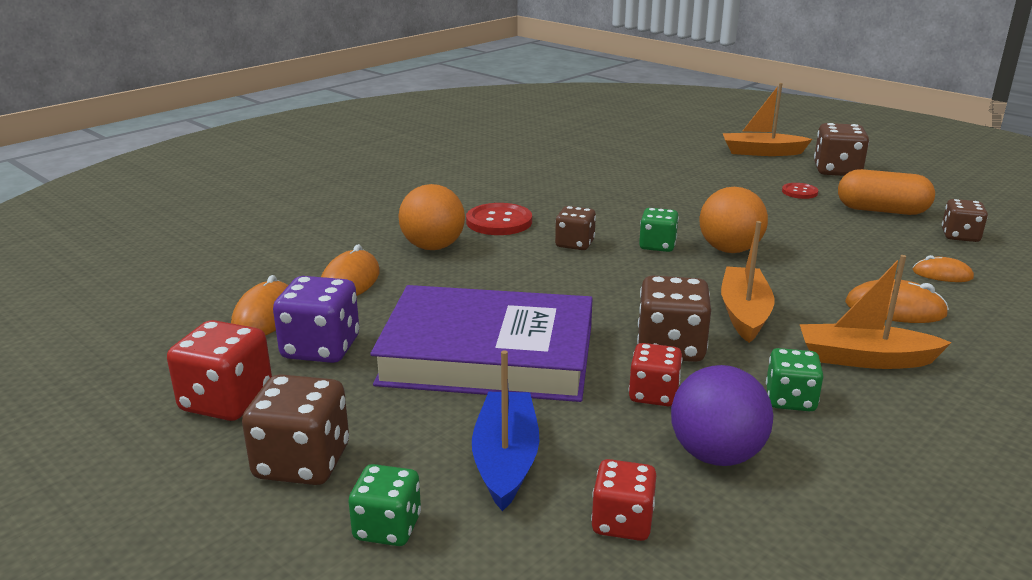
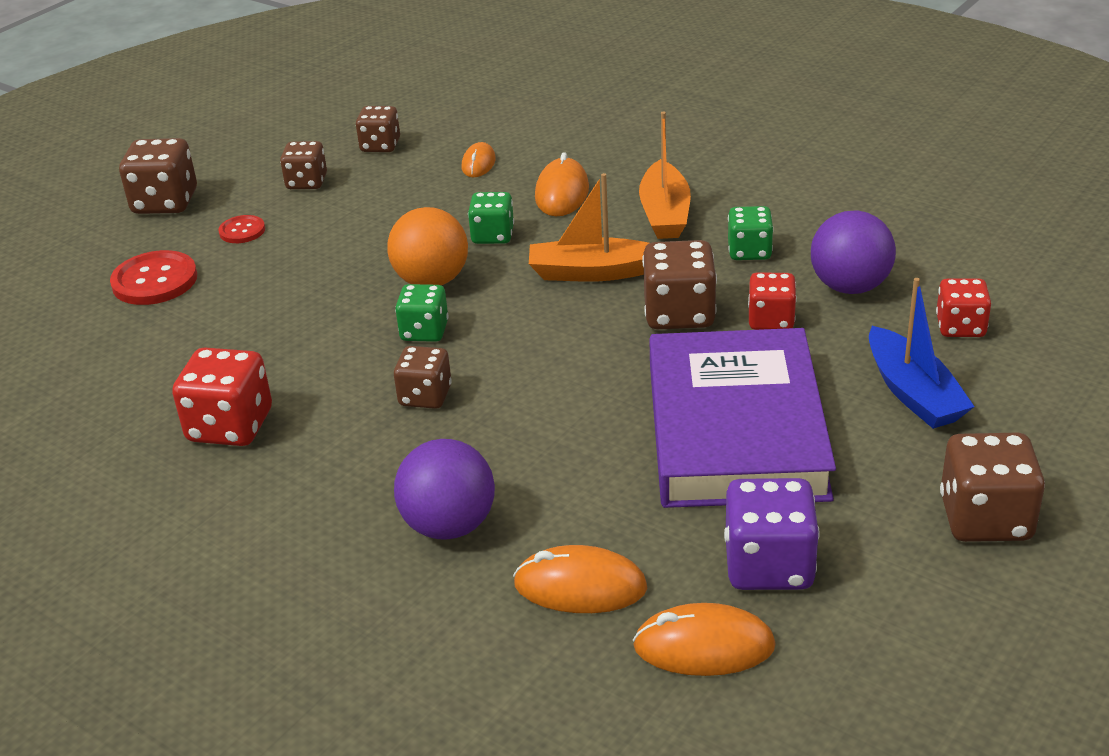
camera: 95 degrees left, 10 degrees up
red dice [167,320,272,421] -> red dice moved to [172,347,272,446]
green dice [348,464,421,546] -> green dice moved to [468,192,514,244]
orange ball [399,184,465,250] -> purple ball [394,439,495,540]
red button [466,203,532,235] -> red button moved to [110,250,197,305]
blue boat [472,350,539,511] -> blue boat turned 105 degrees counterclockwise [869,278,975,429]
orange boat [723,83,812,156] -> none
orange capsule [838,169,935,215] -> brown dice [280,141,327,189]

